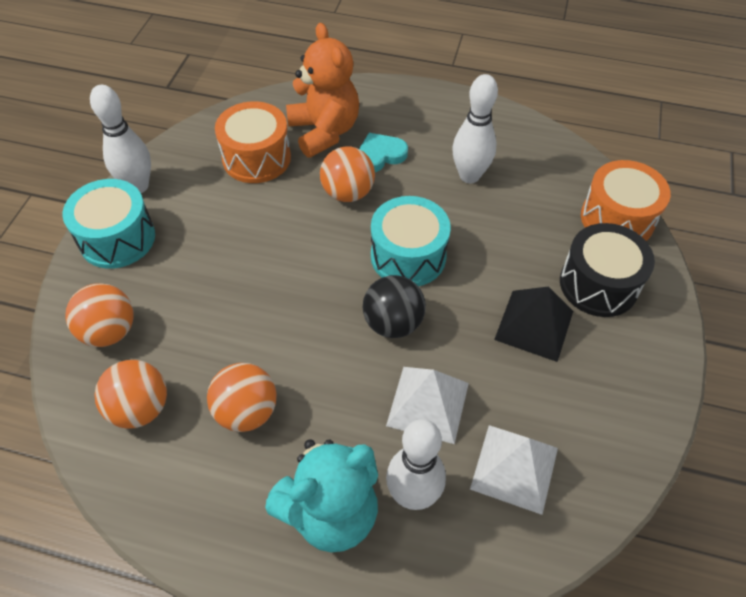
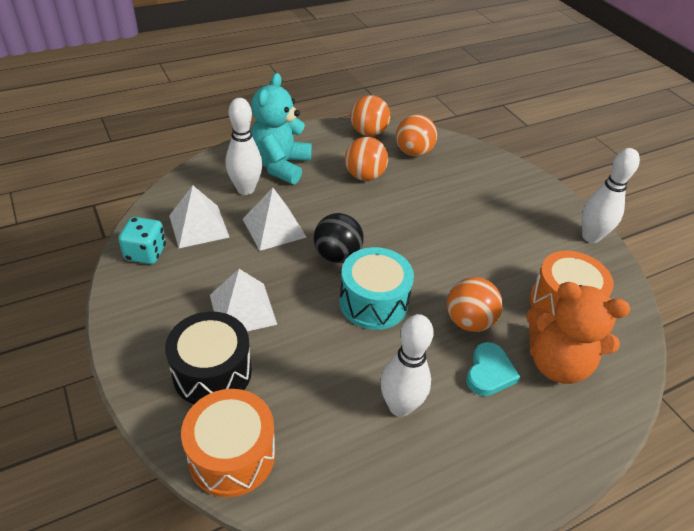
camera: 135 degrees right, 10 degrees down
turquoise drum [63,179,155,269] -> none
orange ball [65,283,134,347] -> orange ball moved to [351,95,390,136]
black pyramid [494,286,573,362] -> white pyramid [210,269,277,331]
none -> turquoise dice [118,217,166,264]

